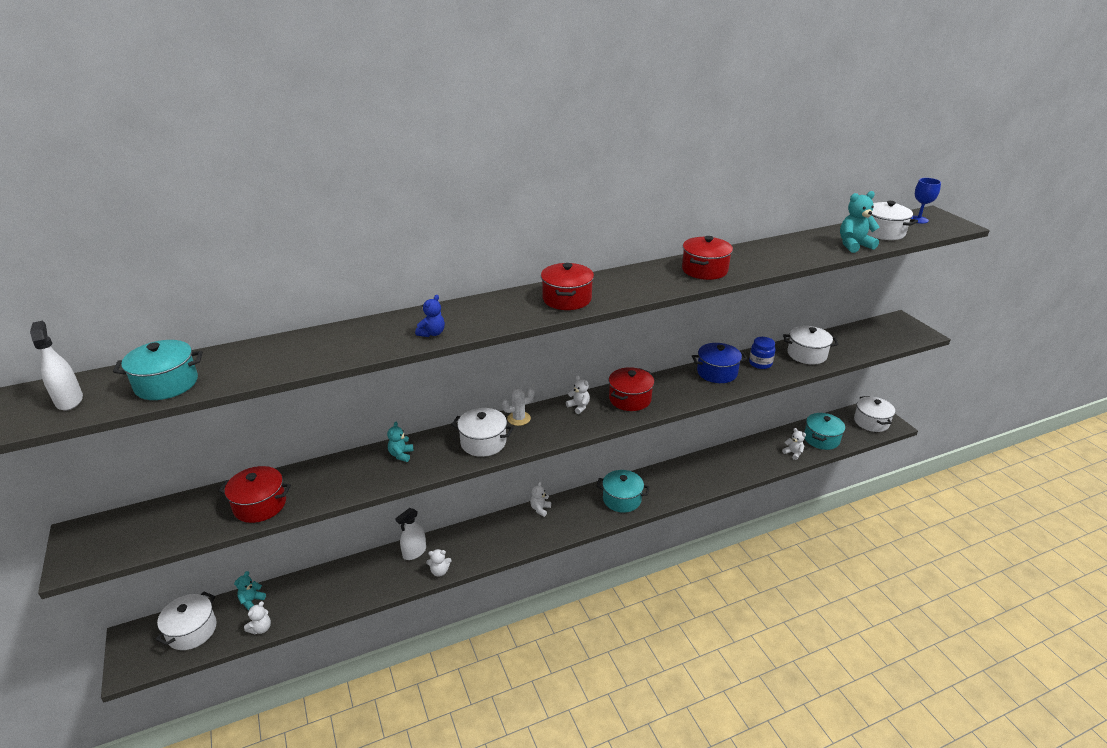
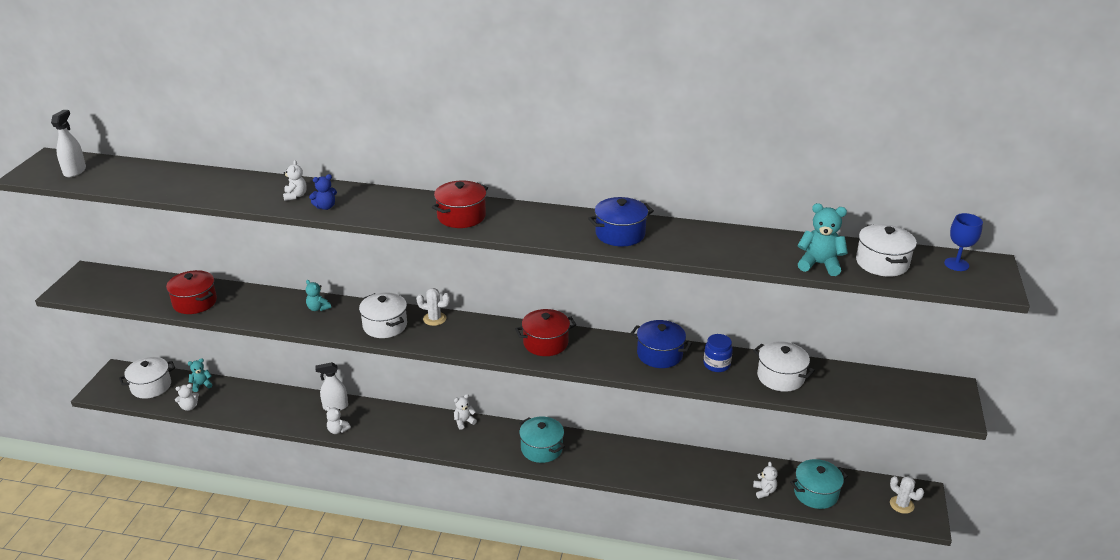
camera: 35 degrees right, 0 degrees up
turquoise pot [113,340,203,400] -> none
turquoise teddy bear [387,422,413,462] -> turquoise teddy bear turned 90 degrees counterclockwise [306,280,331,311]
white teddy bear [566,375,590,414] -> white teddy bear moved to [283,160,307,201]
red pot [682,236,733,280] -> blue pot [588,197,654,246]
white pot [854,396,895,432] -> white cactus [890,476,924,514]

